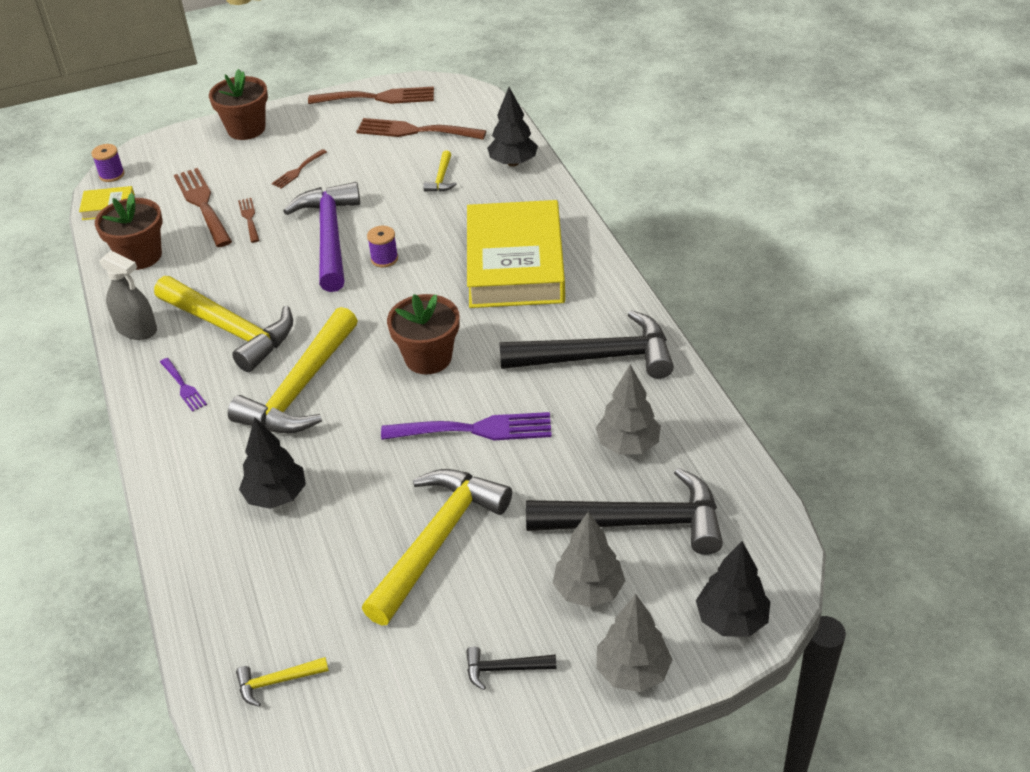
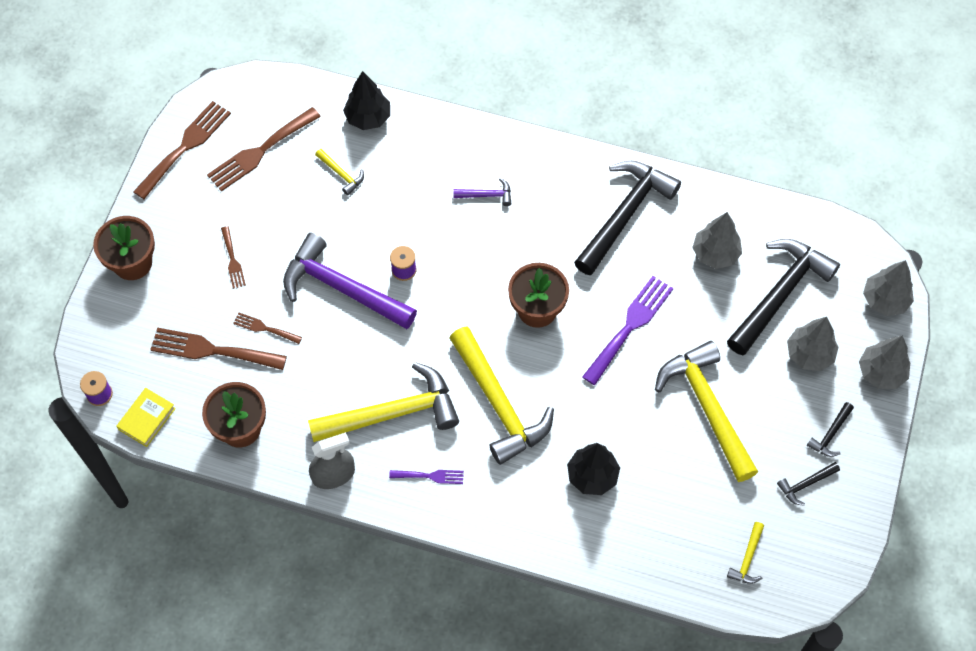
camera: 55 degrees left, 20 degrees up
yellow book [467,200,565,308] -> purple hammer [453,178,511,206]
black tree [696,541,770,637] -> grey tree [863,260,914,316]
none -> black hammer [777,462,840,506]

